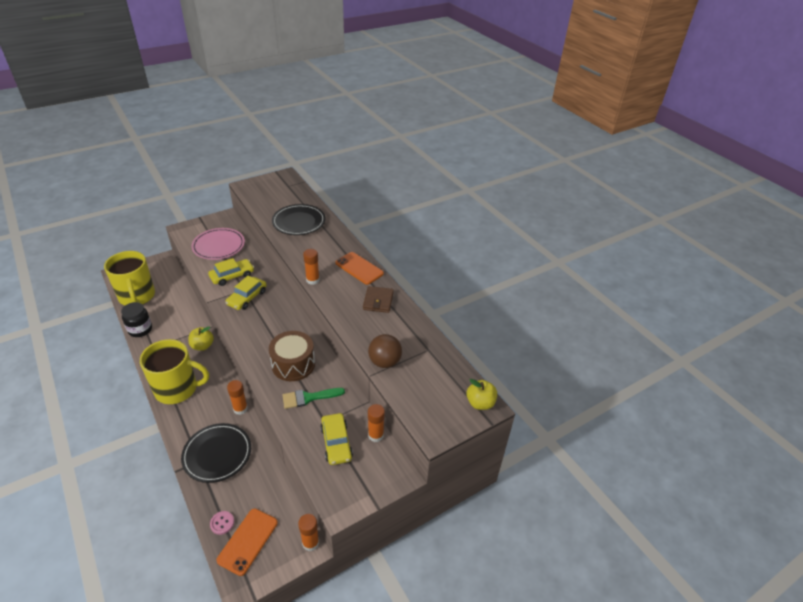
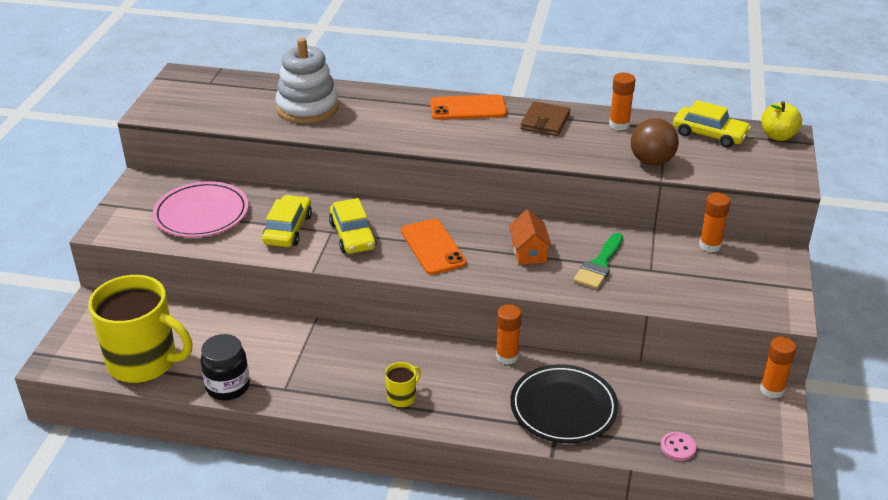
camera: 45 degrees left, 5 degrees down
yellow mug [140,339,209,404] -> yellow mug [385,362,421,407], size x0.41
yellow apple [188,327,214,351] -> none
orange phone [216,508,278,576] -> orange phone moved to [401,219,466,275]
brown drum [269,331,315,381] -> orange house [509,210,552,265]
black plate [272,204,326,235] -> white stacking toy [275,38,339,124]
orange glue stick [303,249,320,285] -> orange glue stick moved to [609,73,636,130]
yellow car [320,413,353,465] -> yellow car moved to [673,100,751,148]
brown wallet [363,286,394,313] -> brown wallet turned 60 degrees clockwise [520,102,570,136]

